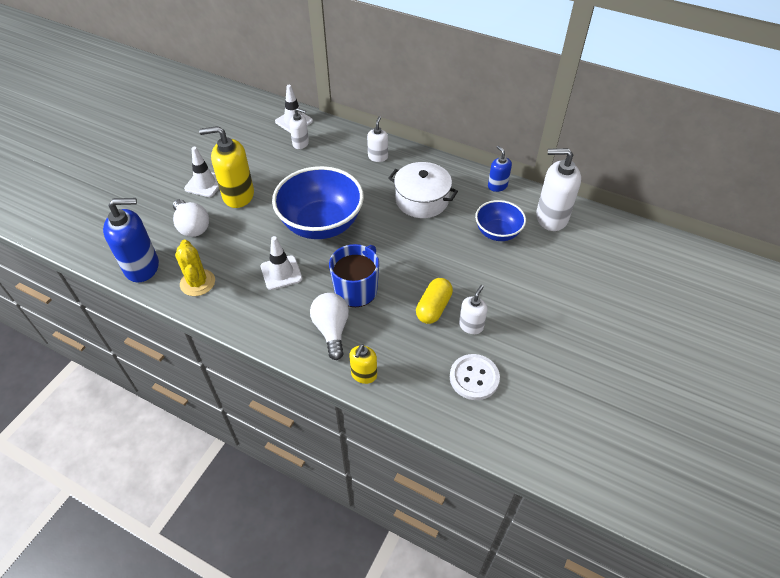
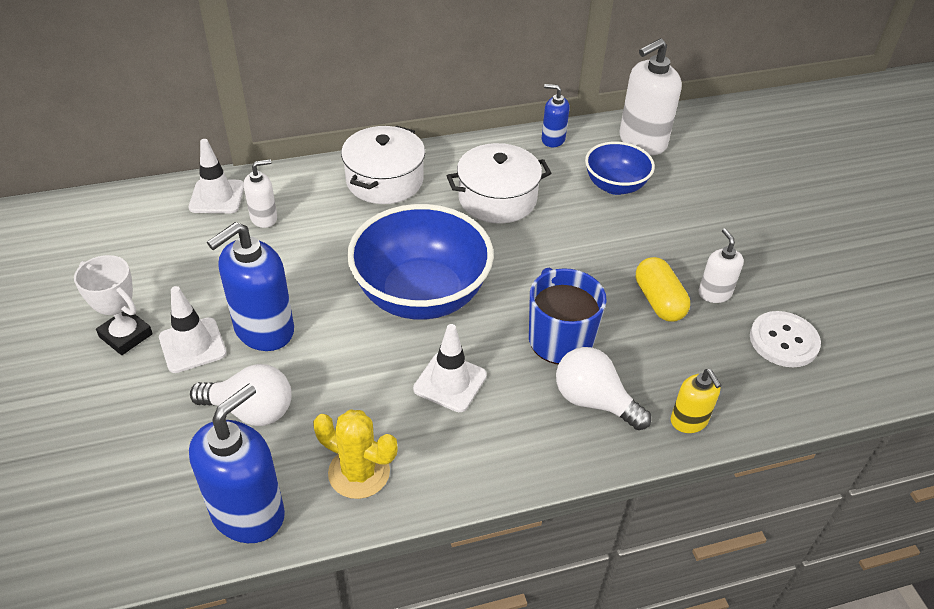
camera: 45 degrees left, 5 degrees down
yellow soap dispenser [199,126,254,208] -> blue soap dispenser [207,222,294,351]
white soap dispenser [367,116,388,162] -> white pot [341,126,425,204]
none -> white trophy [74,255,153,355]

